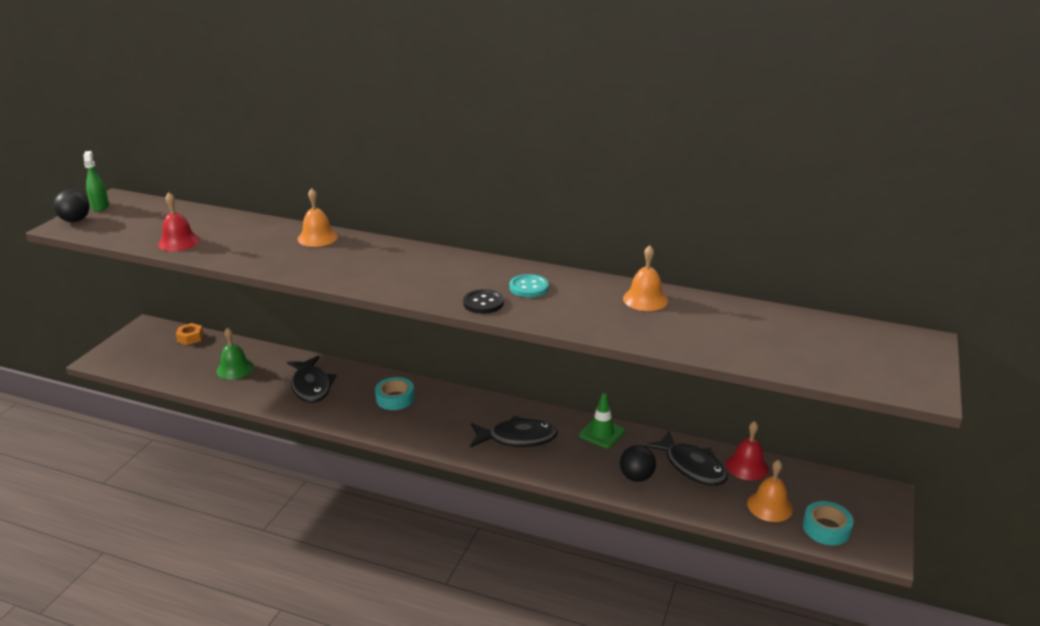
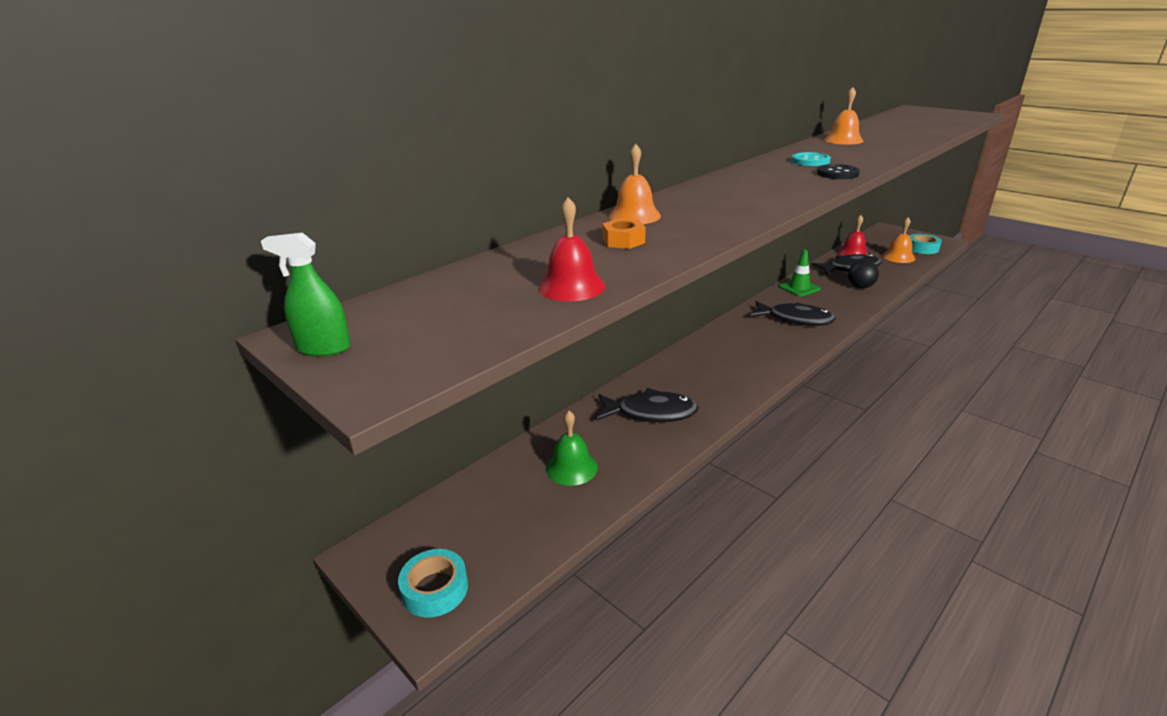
camera: 65 degrees left, 0 degrees up
black ball [54,190,90,222] -> none
orange nut [176,323,203,345] -> orange nut moved to [602,218,646,249]
turquoise tape [375,377,415,410] -> turquoise tape moved to [398,549,468,618]
black fish [470,416,558,448] -> black fish turned 90 degrees clockwise [750,301,836,326]

